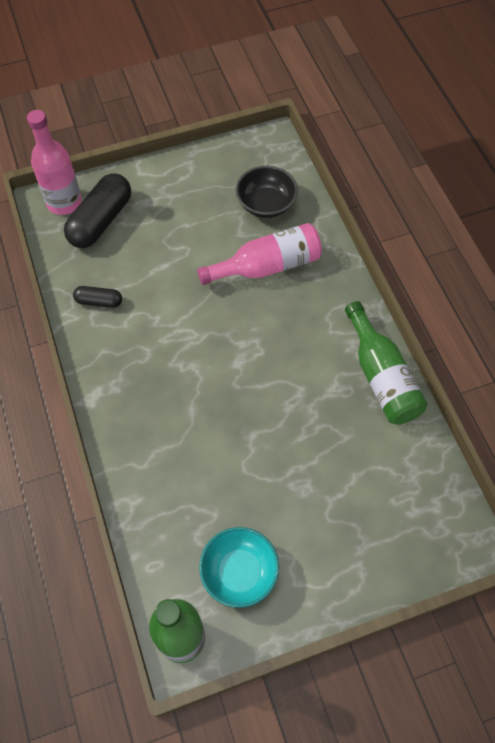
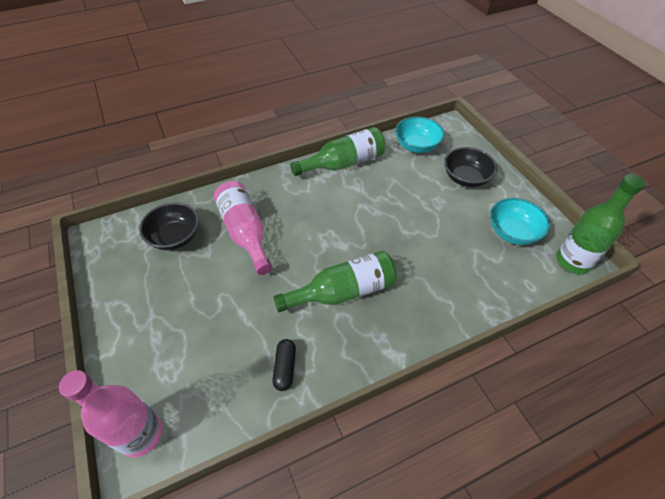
camera: 95 degrees left, 10 degrees down
black capsule [64,173,131,248] -> none
none -> green bottle [273,251,397,312]
none -> turquoise bowl [395,117,445,153]
none -> black bowl [444,147,497,187]

